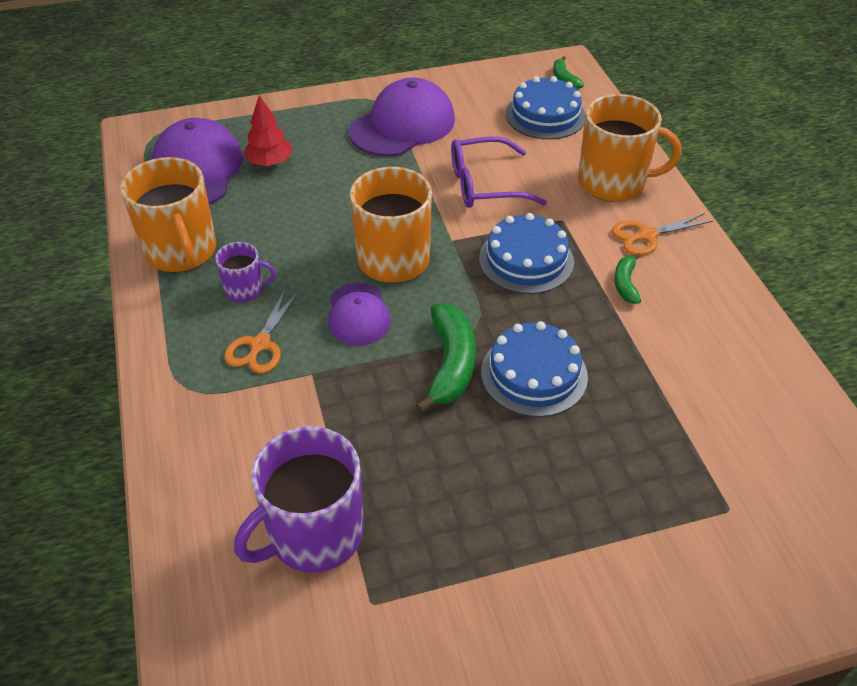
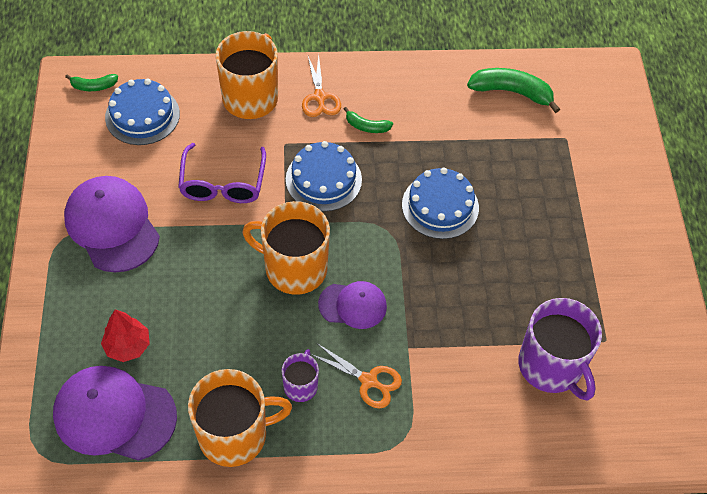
camera: 80 degrees left, 10 degrees up
green banana [415,303,476,413] -> green banana moved to [467,68,560,113]

